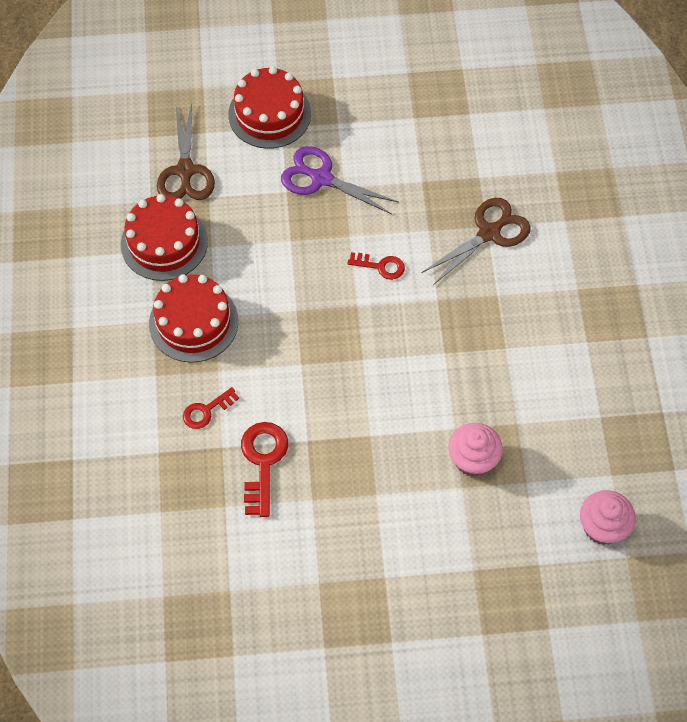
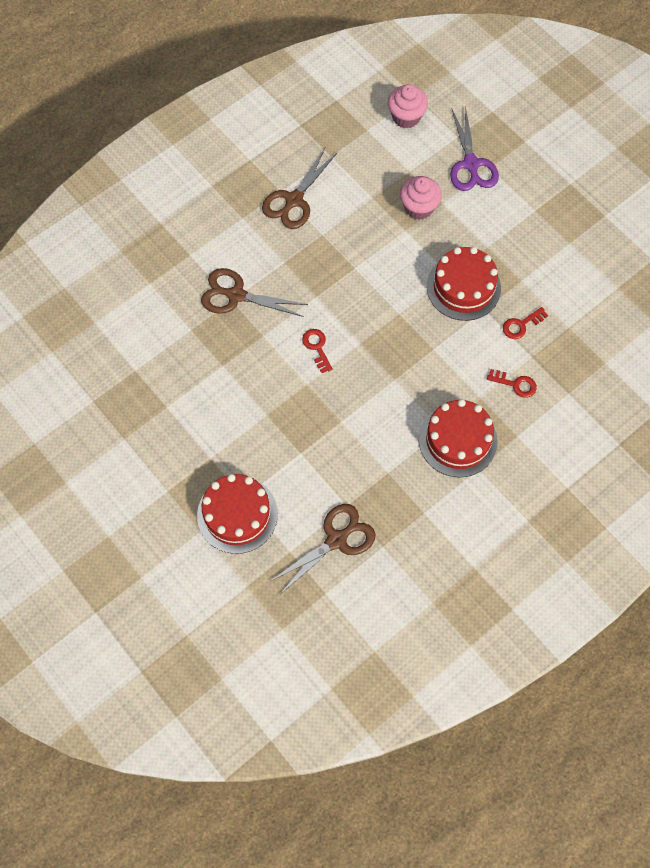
camera: 125 degrees left, 5 degrees up
red cake [121,194,208,281] -> red cake moved to [427,247,501,321]
red key [241,422,288,517] -> red key [503,307,548,339], size x0.61
purple scissors [281,146,399,214] -> purple scissors moved to [450,106,499,191]
none -> brown scissors [262,148,337,229]

